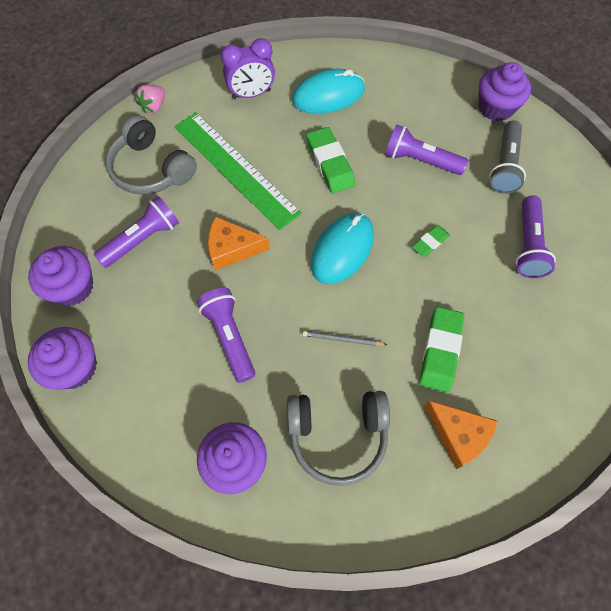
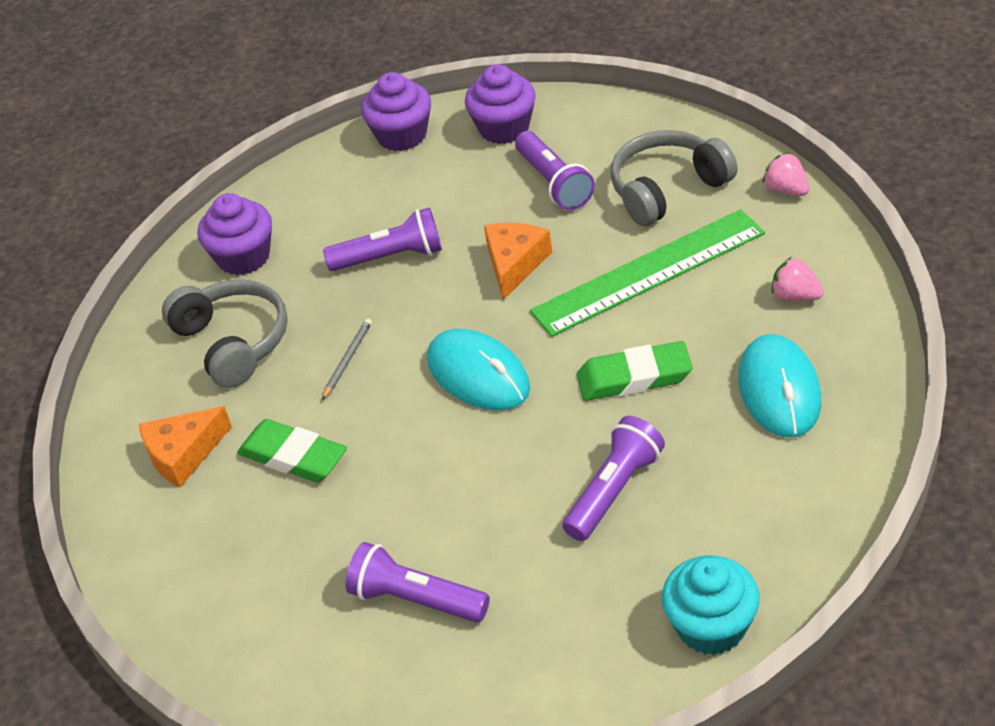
camera: 110 degrees right, 20 degrees down
purple clock [221,38,275,99] -> pink strawberry [771,257,824,301]
grey headphones [287,391,390,486] -> grey headphones turned 135 degrees clockwise [162,279,288,388]
green eraser [412,225,450,257] -> none
purple cupcake [479,62,531,121] -> turquoise cupcake [662,556,760,655]
grey flashlight [489,120,526,194] -> none

